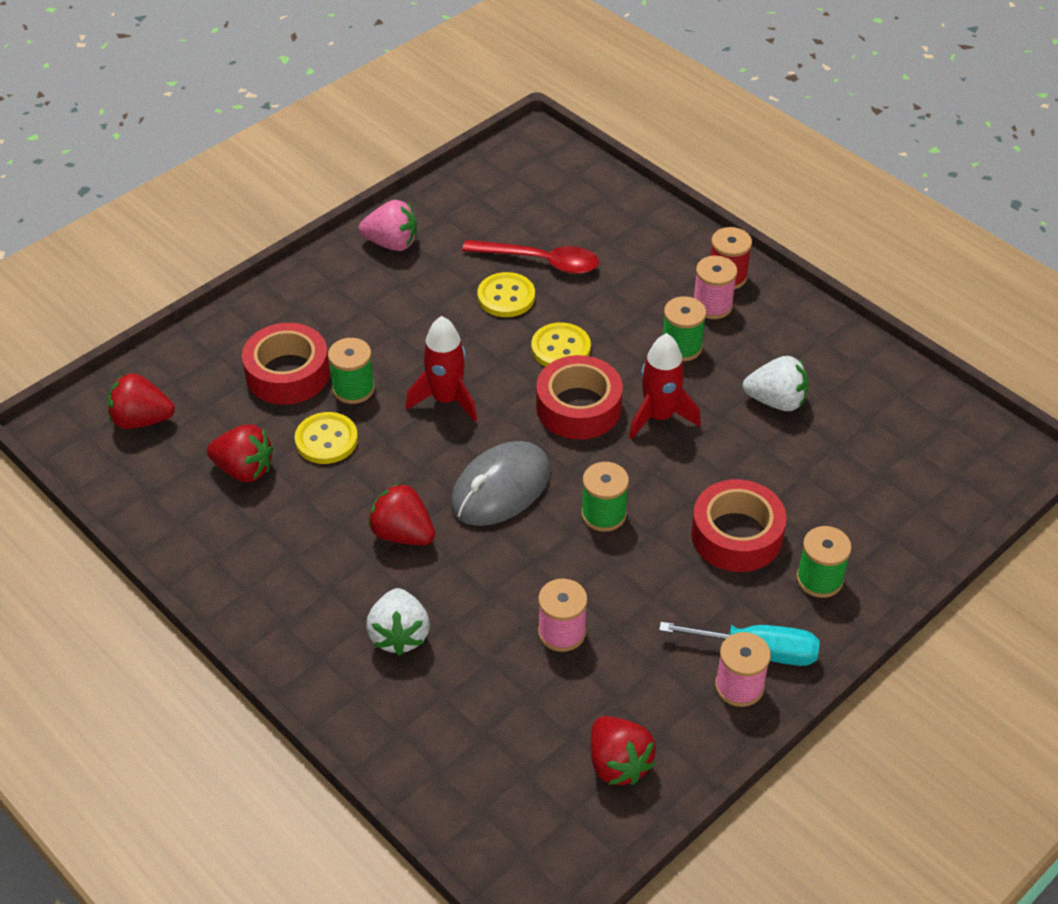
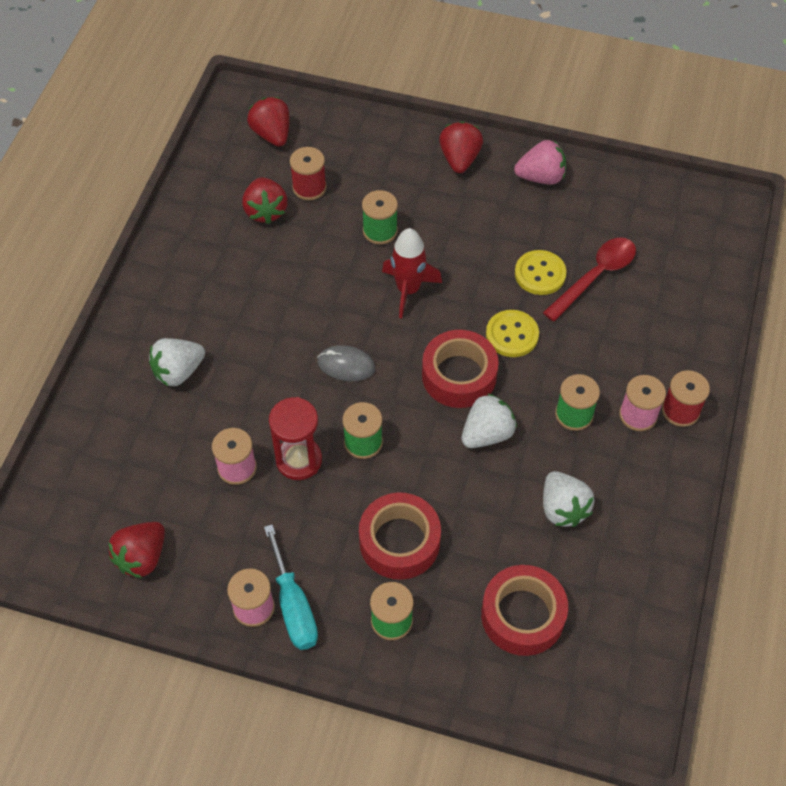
camera: 60 degrees right, 10 degrees up
red tape [242,323,330,405] -> red tape moved to [481,565,568,656]
yellow button [295,412,358,464] -> none
pink strawberry [359,200,417,251] -> pink strawberry turned 75 degrees counterclockwise [514,140,566,185]
red strawberry [368,483,435,545] -> red strawberry moved to [439,121,483,173]
grey mouse [451,441,550,526] -> grey mouse [317,345,375,381], size x0.60
red spoon [462,240,599,274] -> red spoon turned 120 degrees counterclockwise [543,237,636,322]
red rocket [629,333,701,440] -> white strawberry [461,393,517,448]
none -> red hourglass [269,397,322,480]
none -> red spool [290,147,327,201]

